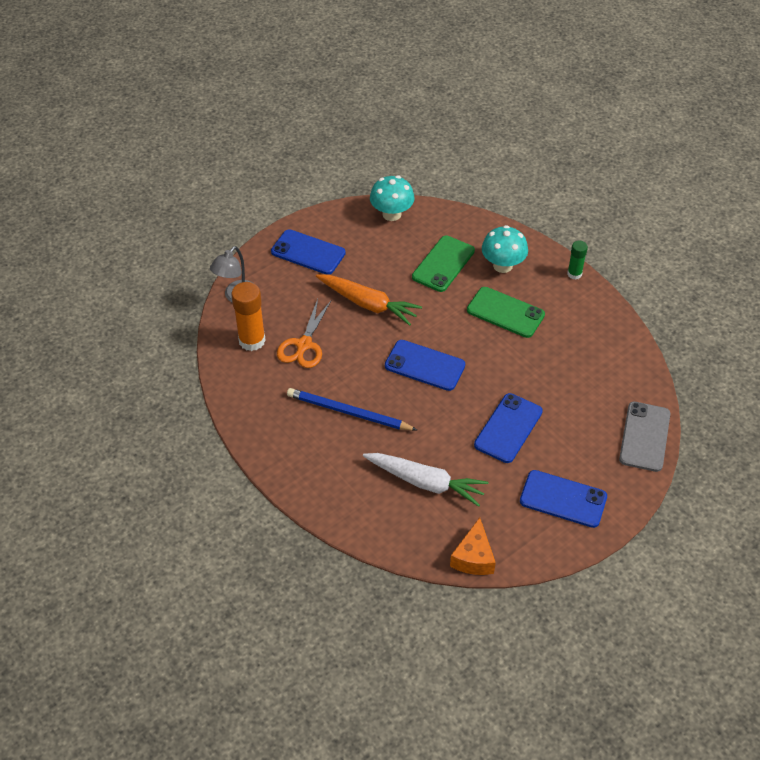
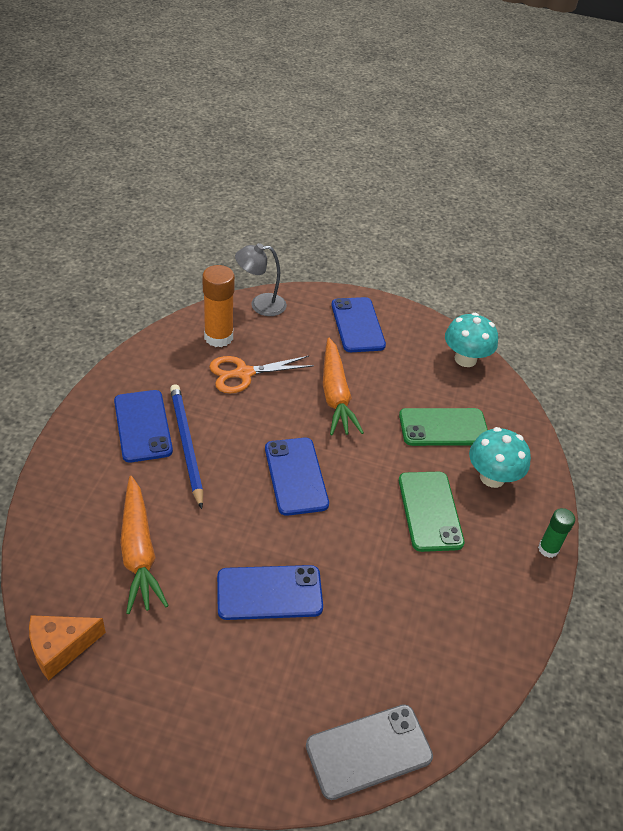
camera: 50 degrees right, 5 degrees down
white carrot [363,453,489,507] -> orange carrot [120,476,169,614]
blue phone [520,470,607,528] -> blue phone moved to [114,390,173,462]

